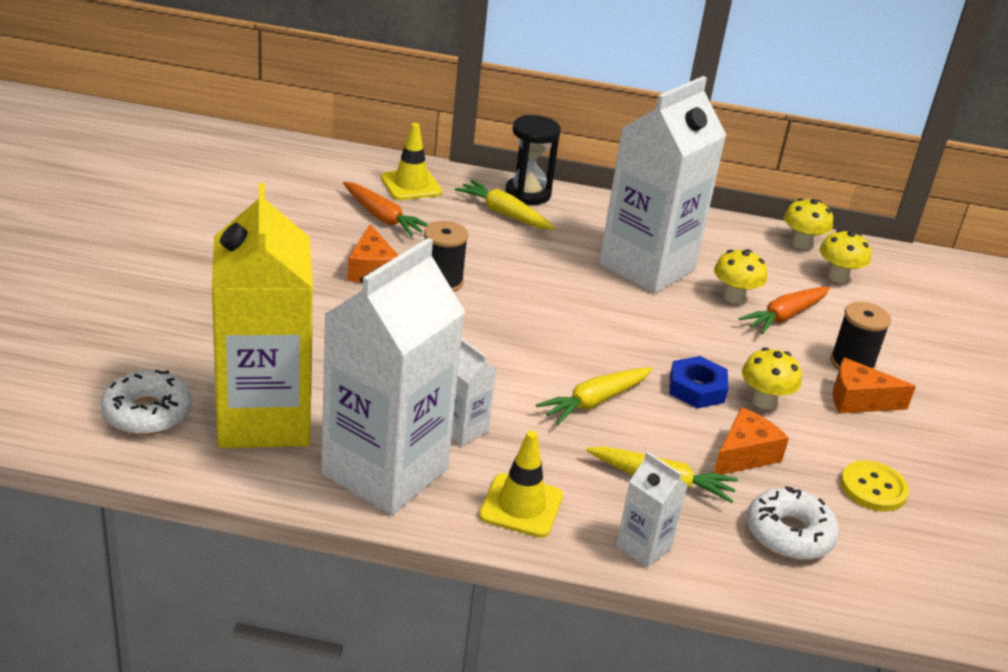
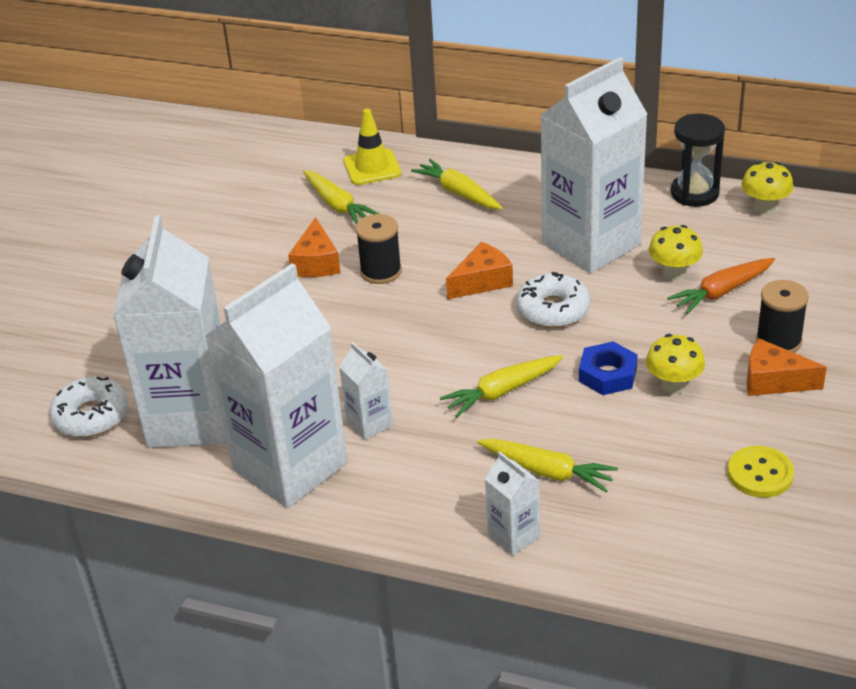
camera: 15 degrees right, 5 degrees up
yellow carton [212,183,313,448] -> white carton [113,215,227,448]
orange carrot [343,182,428,237] -> yellow carrot [303,170,379,224]
yellow traffic cone [479,431,563,538] -> none
black hourglass [505,115,561,205] -> black hourglass moved to [670,114,725,207]
orange cheese [714,407,789,475] -> orange cheese moved to [446,242,513,299]
white donut [747,486,839,560] -> white donut moved to [516,272,590,328]
yellow mushroom [820,230,871,283] -> none

